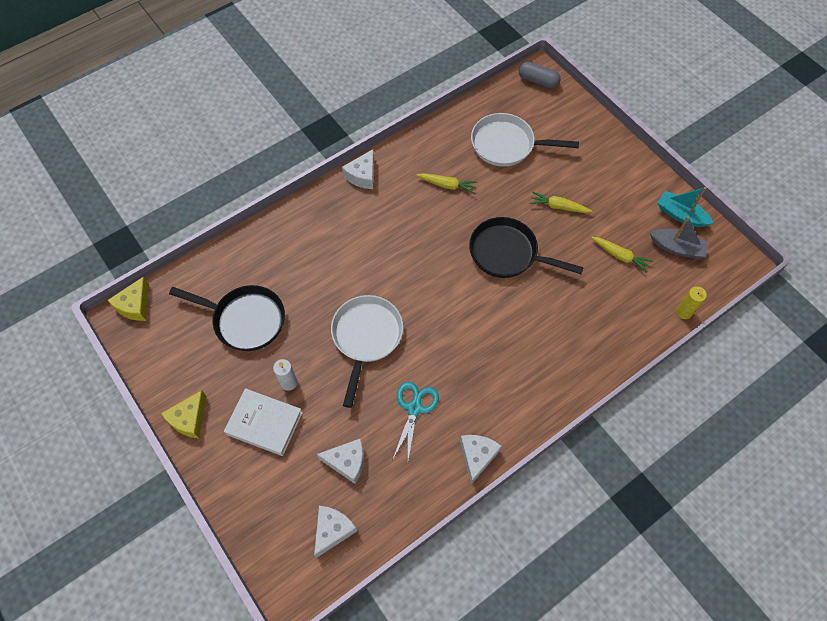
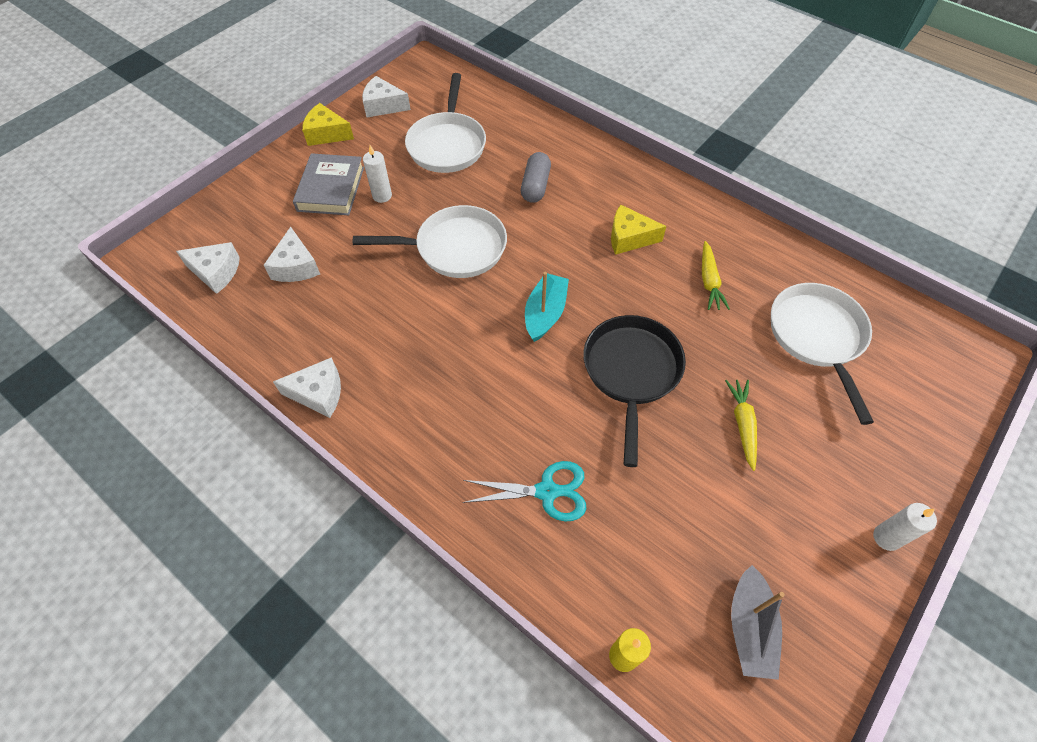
camera: 75 degrees right, 5 degrees down
yellow cheese [108,276,149,321] -> yellow cheese moved to [611,205,667,255]
black pan [169,285,285,351] -> white pan [405,73,486,173]
white book [224,388,303,456] -> grey book [293,153,364,215]
white cheese [342,149,374,189] -> white cheese moved to [362,76,411,117]
turquoise scissors [393,382,439,460] -> turquoise scissors moved to [463,461,586,521]
grey capsule [519,62,561,88] -> grey capsule moved to [521,152,551,203]
yellow carrot [591,237,653,273] -> none
turquoise boat [657,187,713,227] -> turquoise boat moved to [525,272,569,342]
none -> white candle [873,503,937,551]

